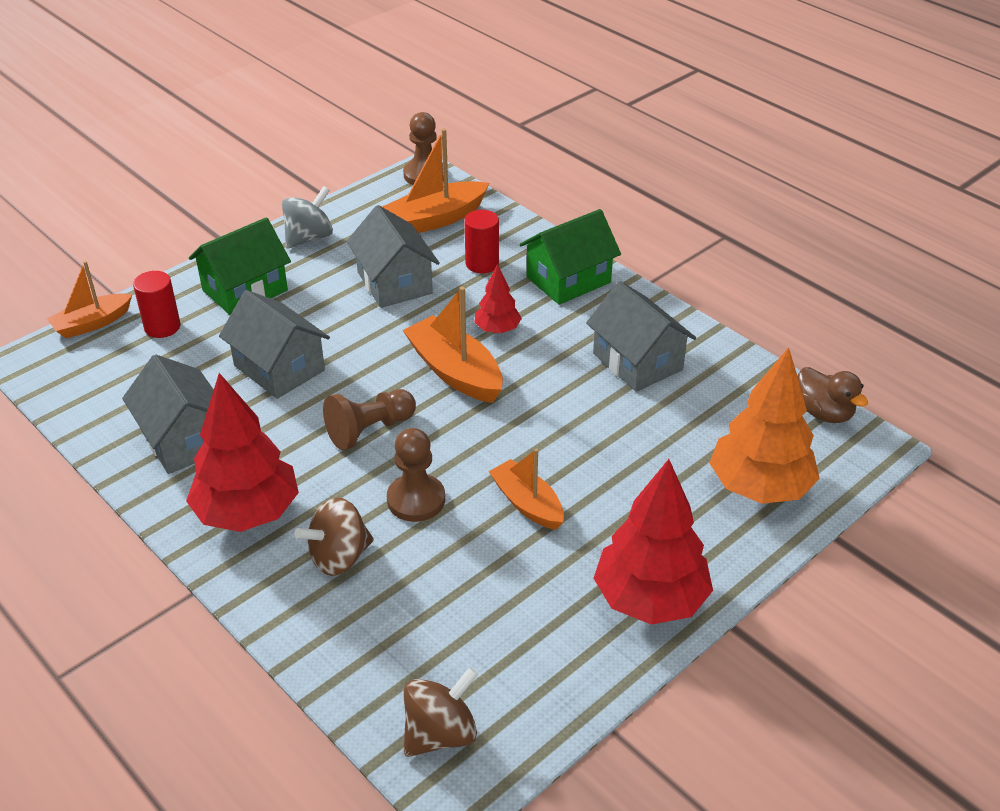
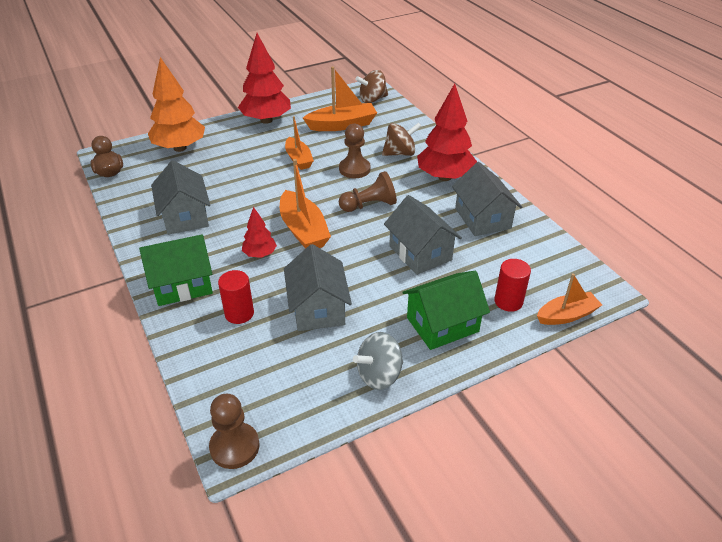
camera: 165 degrees left, 0 degrees up
orange boat [382,128,489,233] -> orange boat moved to [303,66,377,131]

